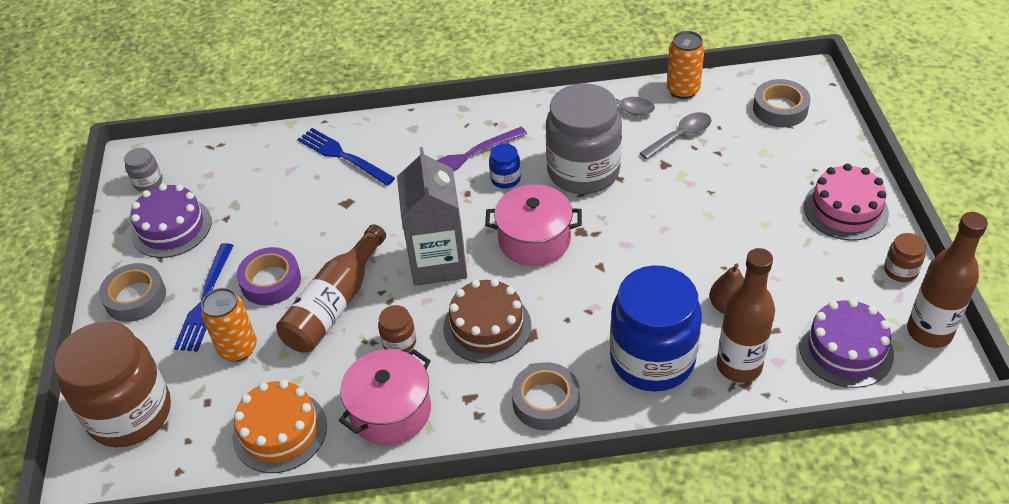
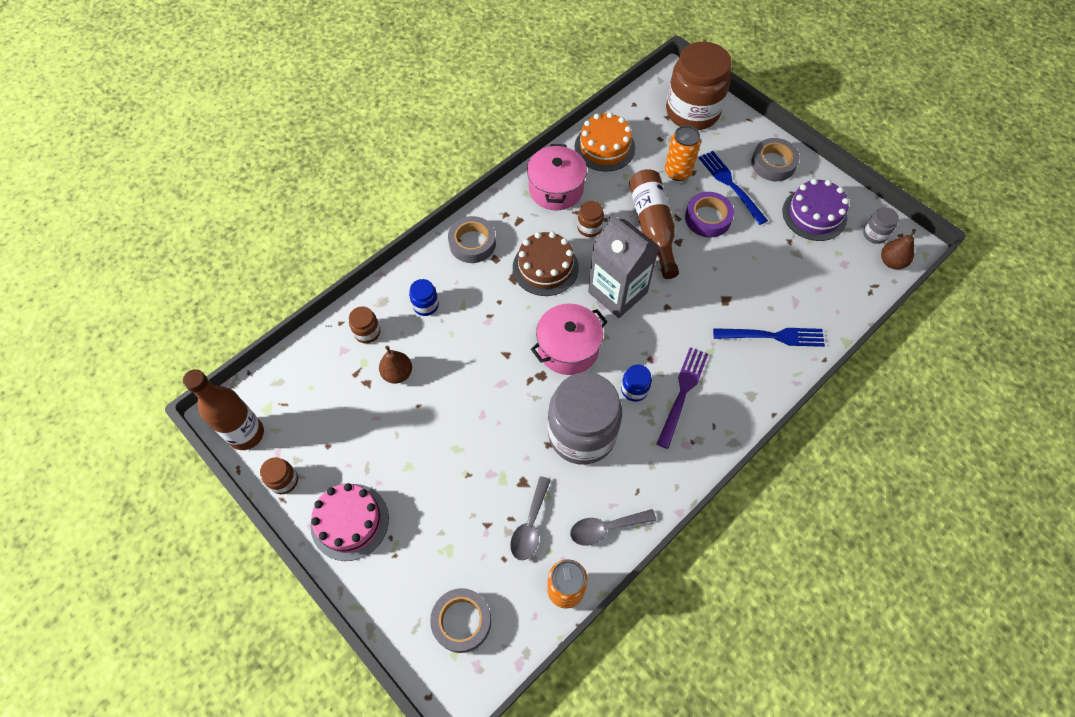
camera: 140 degrees right, 15 degrees up
blue jar [610,265,702,392] -> blue jar [409,279,439,316], size x0.42
brown bottle [717,248,775,383] -> brown jar [349,306,380,343]
purple cake [799,299,894,388] -> none
none -> brown pear [881,229,916,269]

